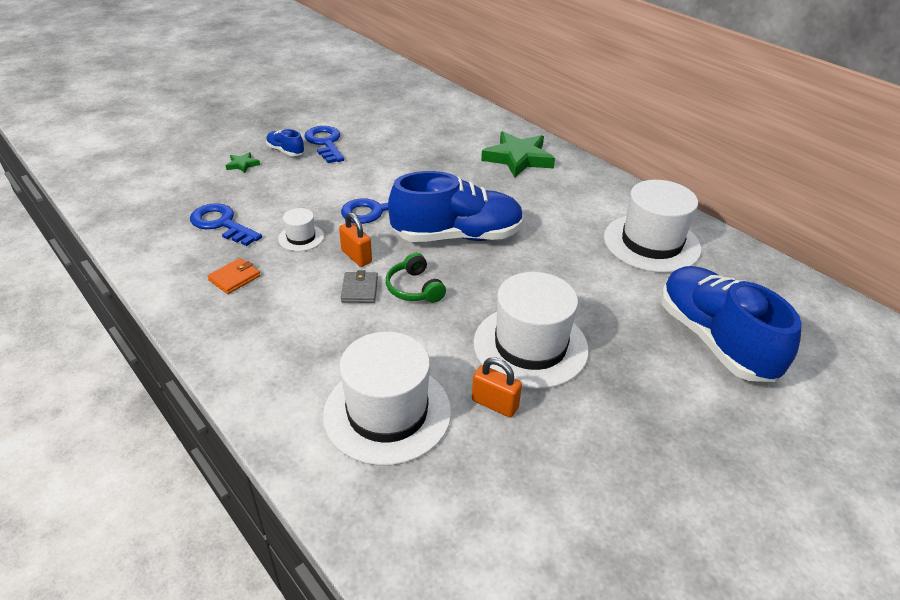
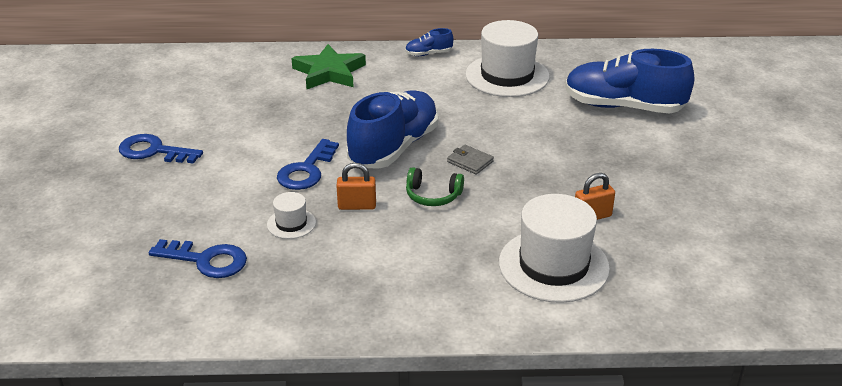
camera: 50 degrees left, 5 degrees down
blue key [190,203,262,246] -> blue key turned 150 degrees counterclockwise [149,239,247,278]
orange wallet [207,258,260,294] -> none
green star [226,152,260,173] -> none
blue shoe [266,129,304,156] -> blue shoe moved to [405,28,453,56]
grey wallet [341,270,378,303] -> grey wallet moved to [447,145,494,175]
white hat [473,272,589,389] -> none

